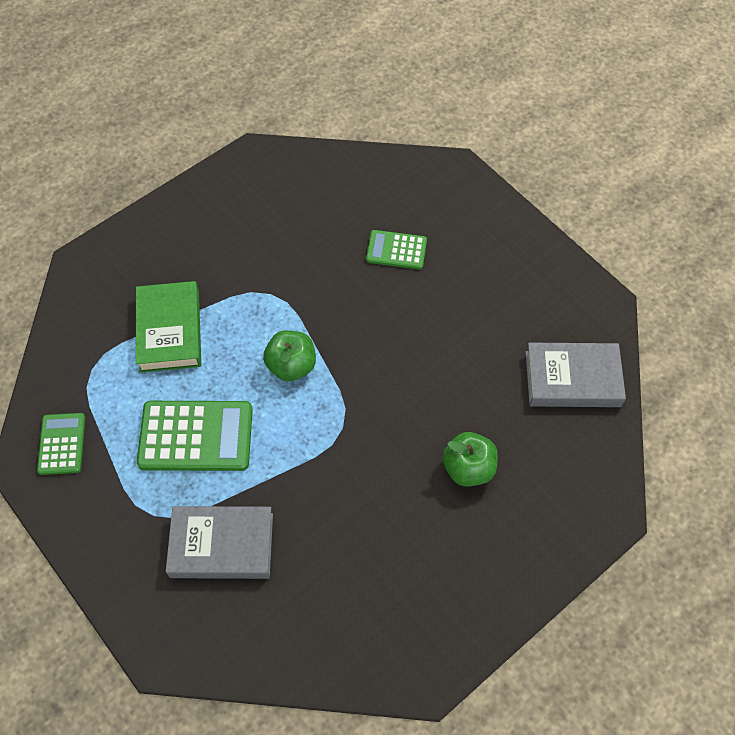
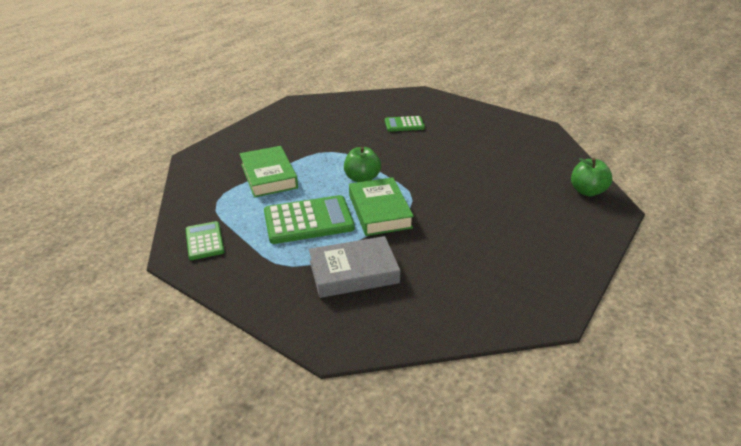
camera: 15 degrees left, 25 degrees down
green apple [442,432,498,487] -> green apple moved to [571,158,612,196]
grey book [525,343,626,407] -> none
none -> green book [349,177,414,236]

